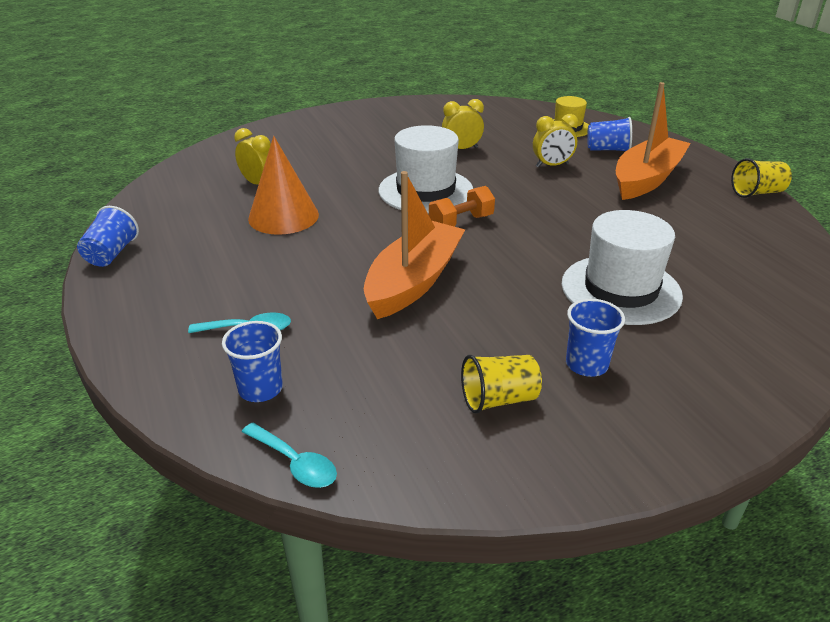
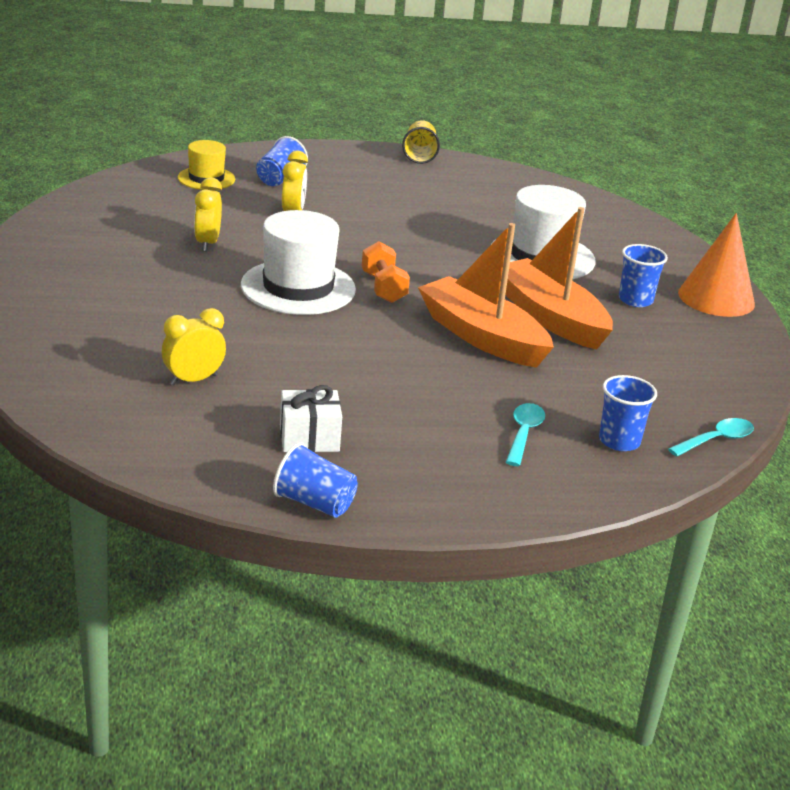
camera: 75 degrees left, 5 degrees down
orange cone [248,136,319,235] -> orange cone moved to [678,213,755,317]
yellow cup [461,355,542,414] -> none
orange boat [616,82,691,200] -> orange boat moved to [506,207,613,350]
none -> white gift [280,385,342,452]

